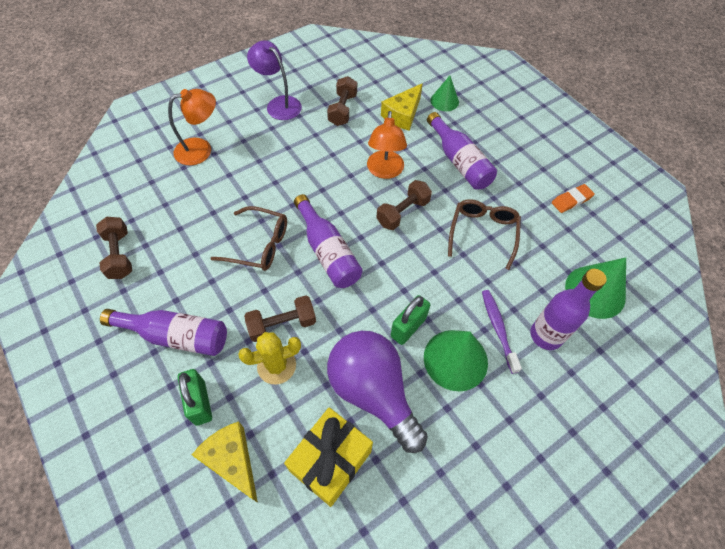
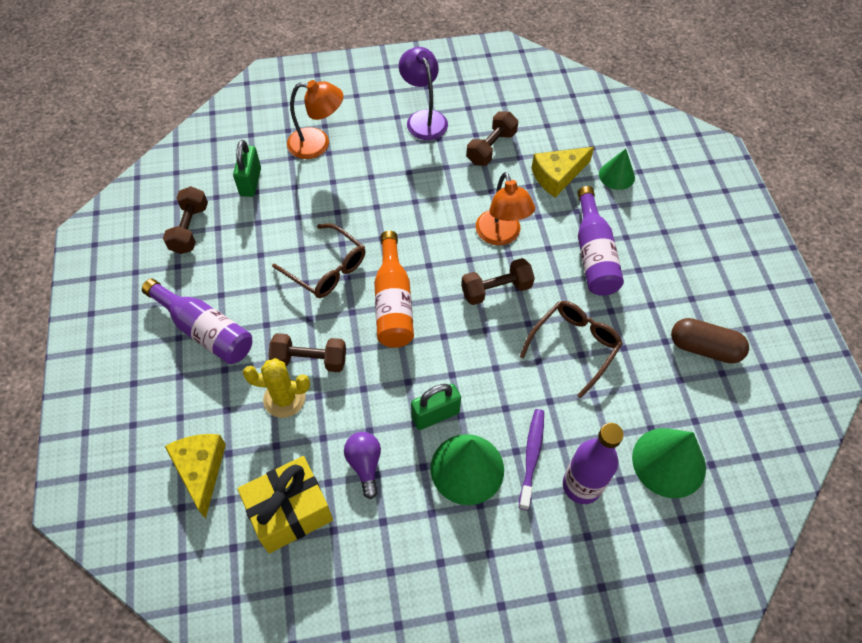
camera: 25 degrees right, 0 degrees up
green padlock [178,369,212,426] -> green padlock moved to [233,140,261,197]
purple bottle [294,194,363,288] -> orange bottle [374,231,414,348]
purple light bulb [327,331,428,453] -> purple light bulb [344,432,381,499], size x0.47
orange lamp [367,111,407,179] -> orange lamp turned 45 degrees counterclockwise [476,172,535,246]
orange eraser [552,184,595,213] -> brown capsule [671,318,749,364]

